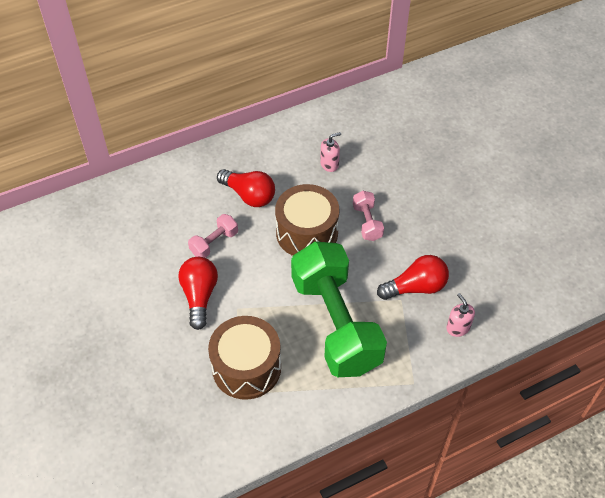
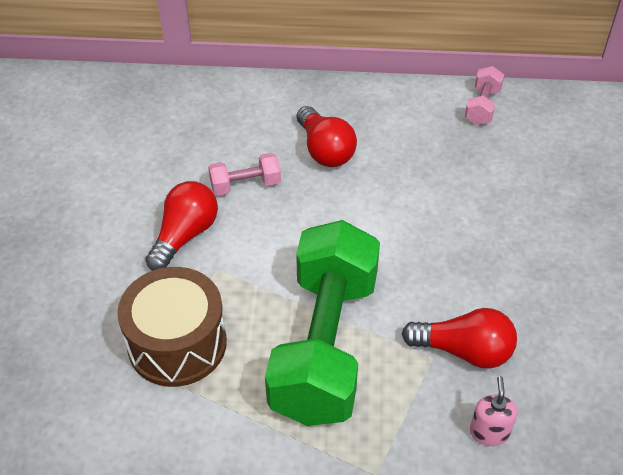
camera: 30 degrees right, 5 degrees down
brown drum [275,184,339,256] -> none
pink soap dispenser [320,132,341,172] -> none
pink dumbbell [353,191,384,241] -> pink dumbbell moved to [465,66,504,125]

